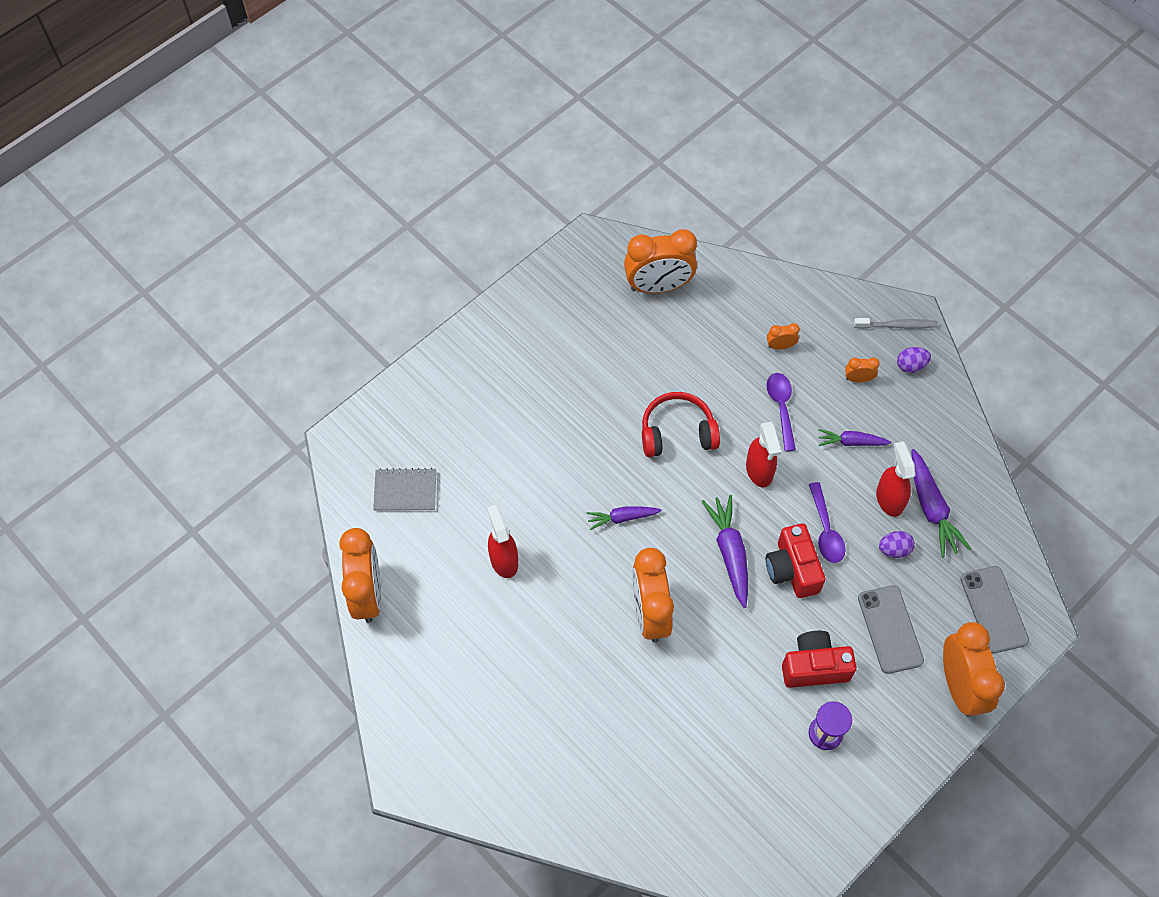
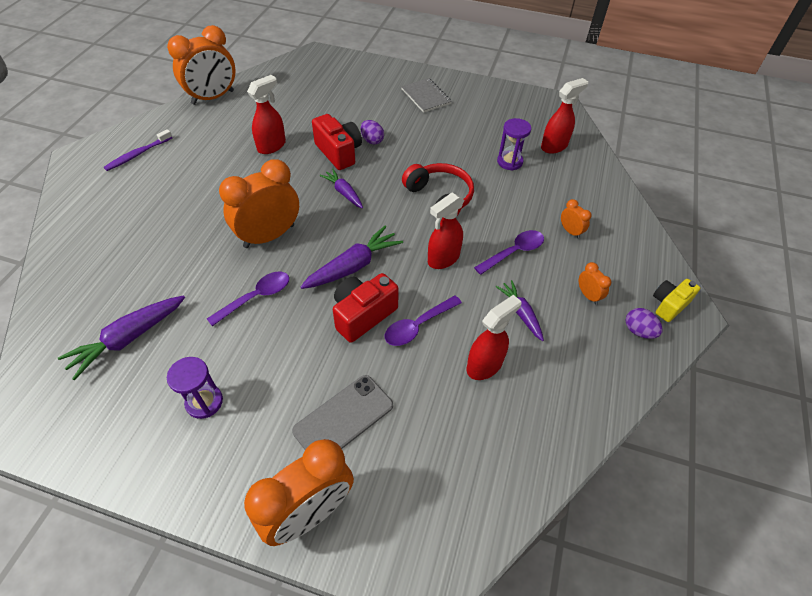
camera: 60 degrees right, 10 degrees down
grey notebook [373,468,436,511] -> grey notebook moved to [401,78,452,113]
orange clock [624,229,697,293] -> red spray bottle [541,78,588,154]
red camera [782,631,857,688] -> red camera moved to [312,114,362,170]
grey toothbrush [854,318,938,329] -> yellow camera [653,279,700,322]
purple egg [879,531,915,558] -> purple egg moved to [360,120,384,144]
purple carrot [911,449,971,557] -> purple carrot moved to [58,295,185,380]
grey phone [960,566,1029,653] -> none
none -> purple toothbrush [104,129,173,171]
none -> purple spoon [207,272,289,326]
none -> purple hourglass [497,118,531,171]

